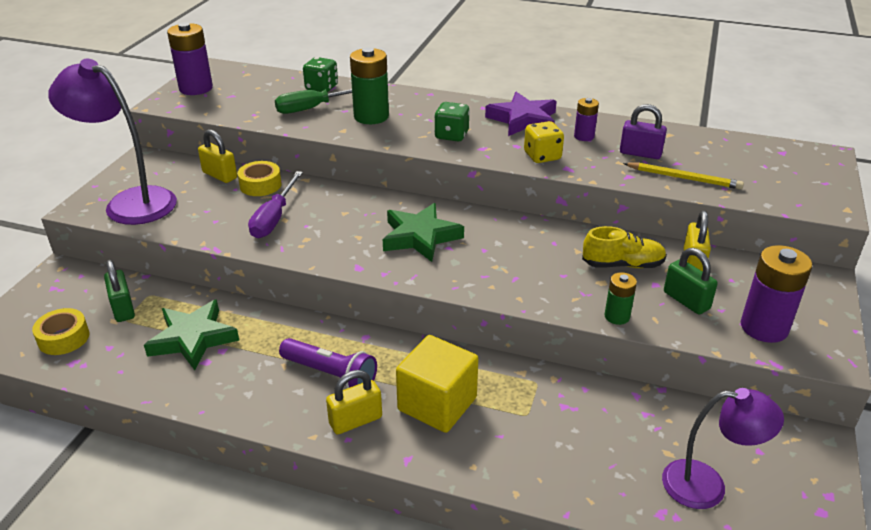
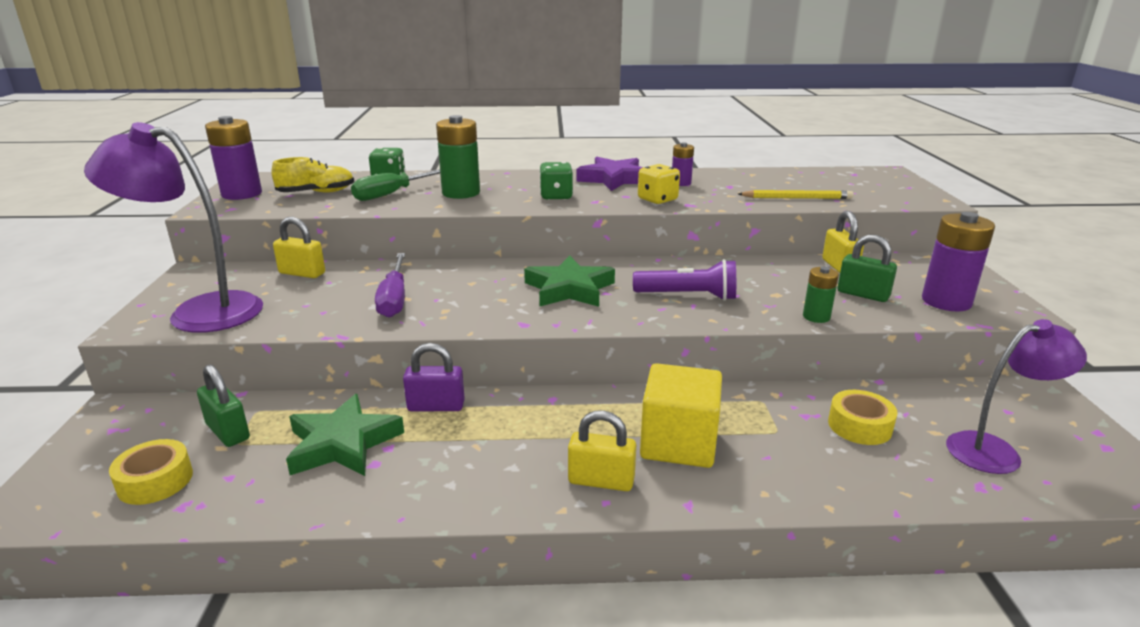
camera: 20 degrees left, 10 degrees down
yellow tape [237,161,282,196] -> yellow tape moved to [828,390,898,445]
purple flashlight [279,338,377,388] -> purple flashlight moved to [633,259,736,301]
yellow padlock [326,370,382,434] -> yellow padlock turned 60 degrees clockwise [568,410,636,491]
yellow shoe [582,226,667,268] -> yellow shoe moved to [271,157,355,193]
purple padlock [620,104,667,159] -> purple padlock moved to [403,343,465,411]

